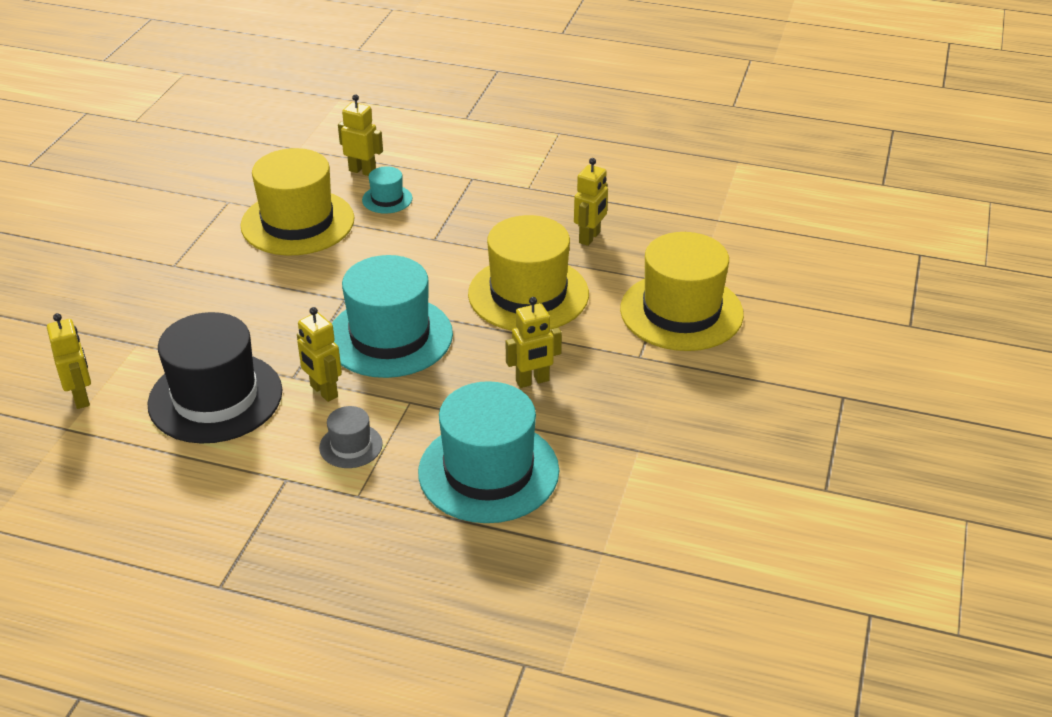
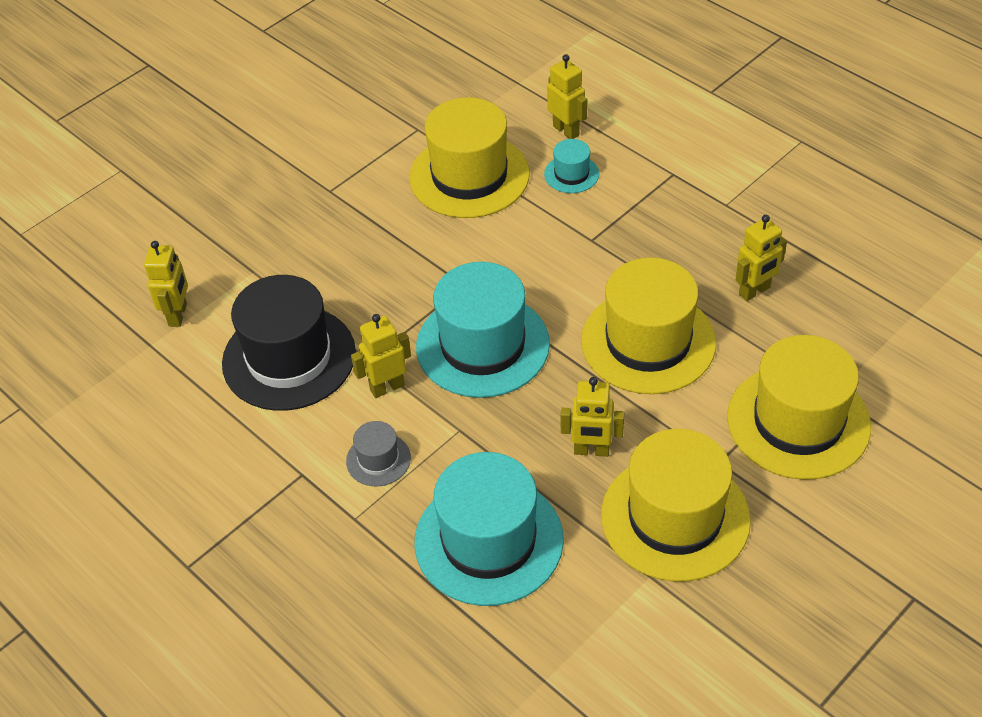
camera: 30 degrees right, 10 degrees up
yellow robot [297,307,342,402] -> yellow robot turned 75 degrees clockwise [351,314,411,398]
none -> yellow hat [601,429,751,581]

